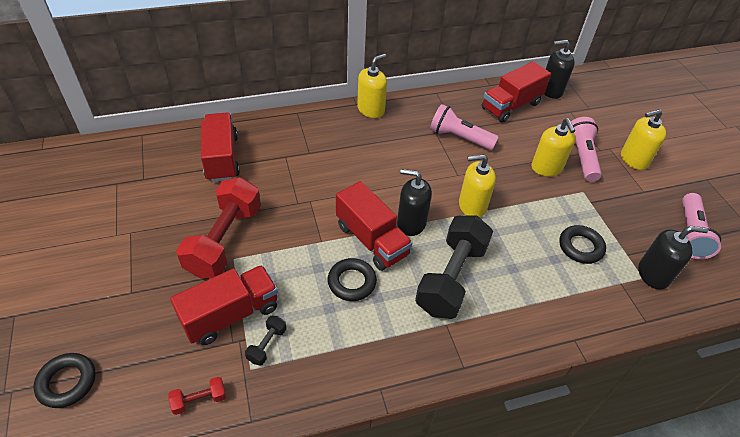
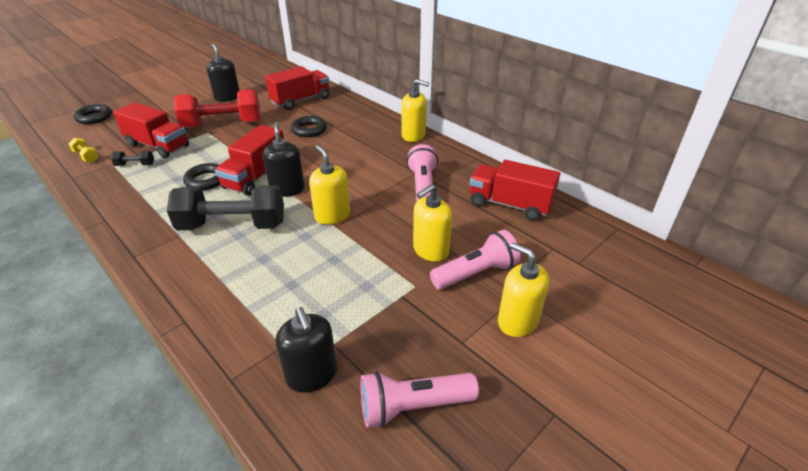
camera: 65 degrees right, 10 degrees down
red dumbbell [169,377,226,415] -> yellow dumbbell [69,138,99,162]
black soap dispenser [544,40,575,99] -> black soap dispenser moved to [206,44,240,102]
black ring [559,225,606,264] -> black ring moved to [291,116,327,137]

